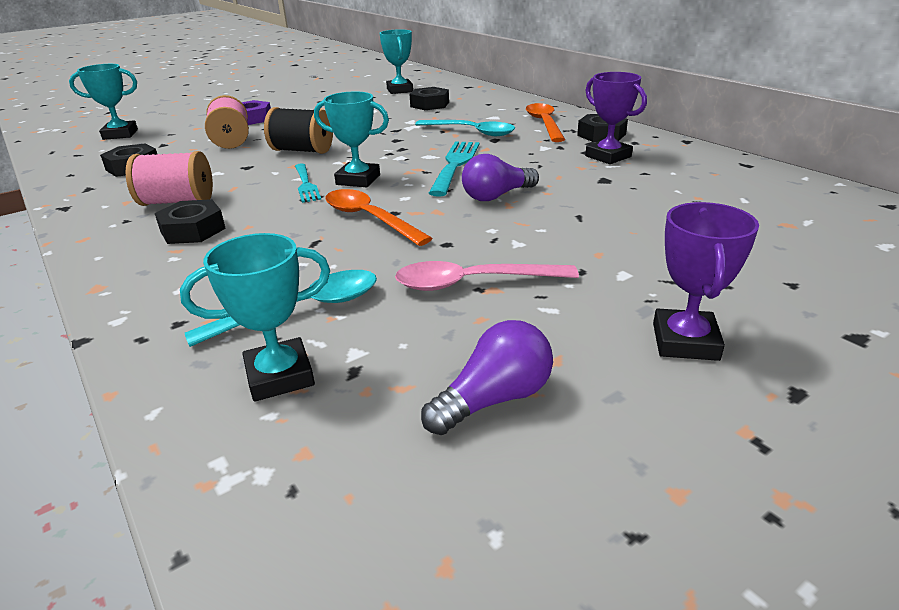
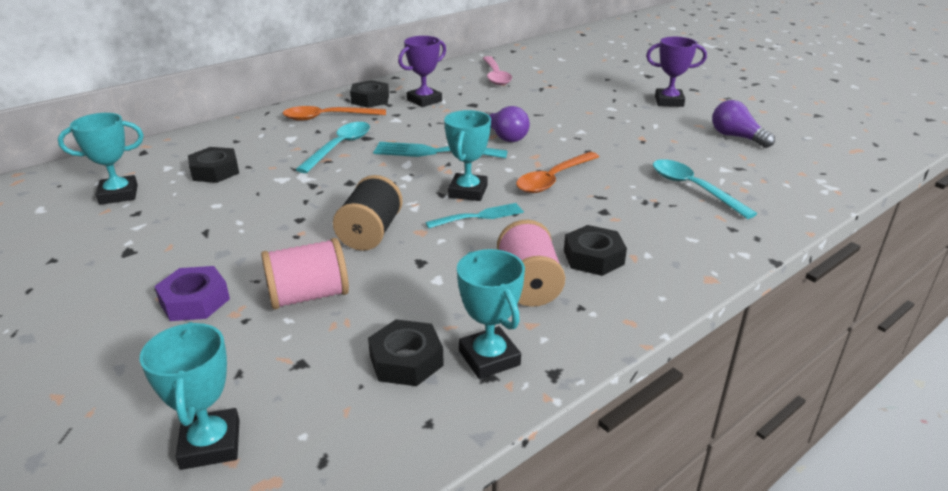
camera: 95 degrees left, 0 degrees up
turquoise trophy [180,233,330,402] -> turquoise trophy moved to [457,249,525,379]
pink spoon [395,261,579,291] -> pink spoon moved to [483,56,512,85]

